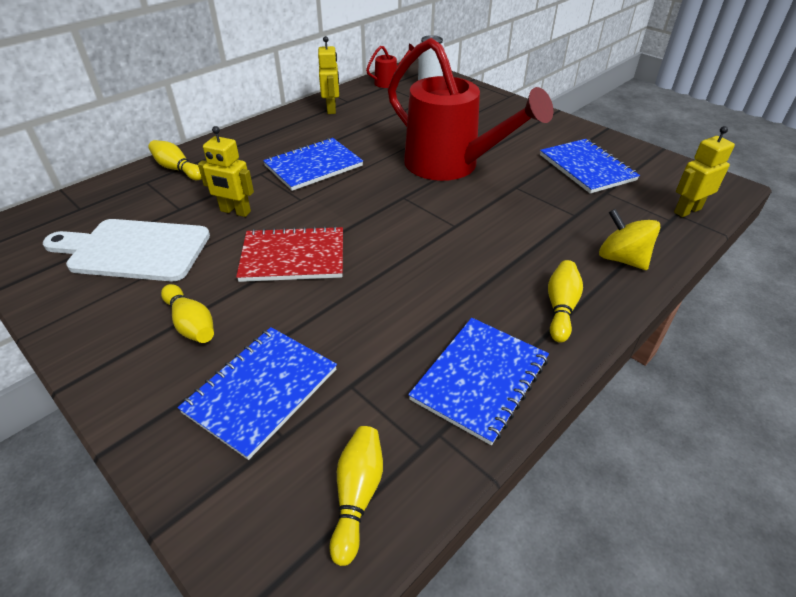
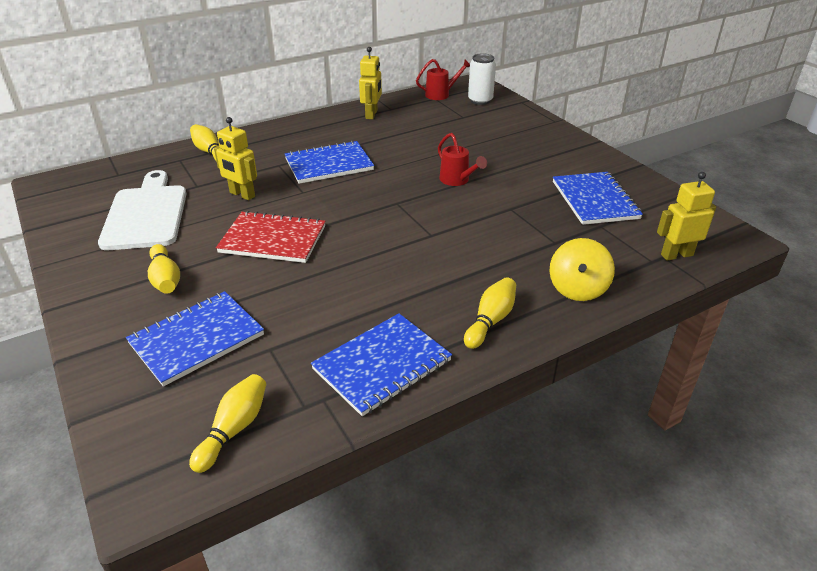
camera: 15 degrees right, 5 degrees down
white cutting board [43,219,210,281] -> white cutting board turned 60 degrees clockwise [98,170,186,250]
red watering can [388,38,553,181] -> red watering can [438,133,487,186], size x0.41
yellow spinning top [599,209,660,270] -> yellow spinning top turned 135 degrees counterclockwise [550,238,615,301]

